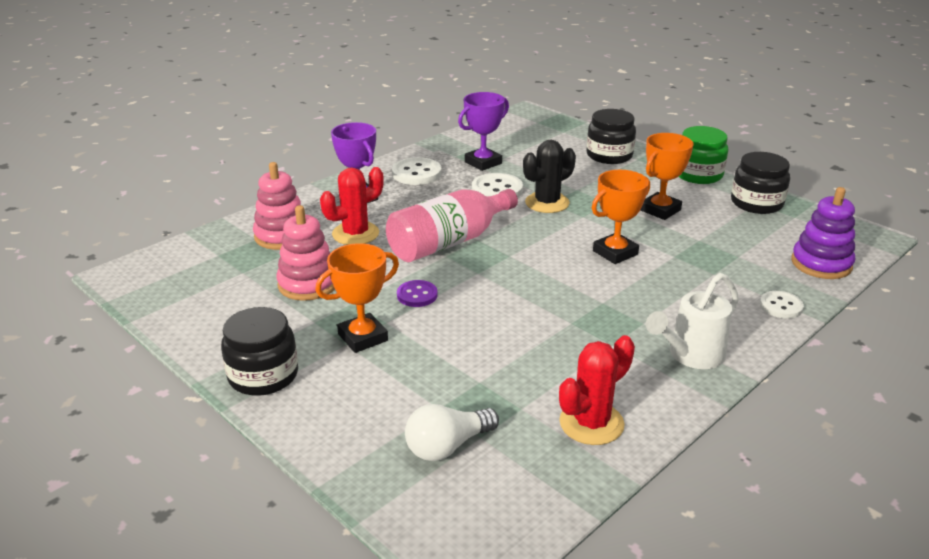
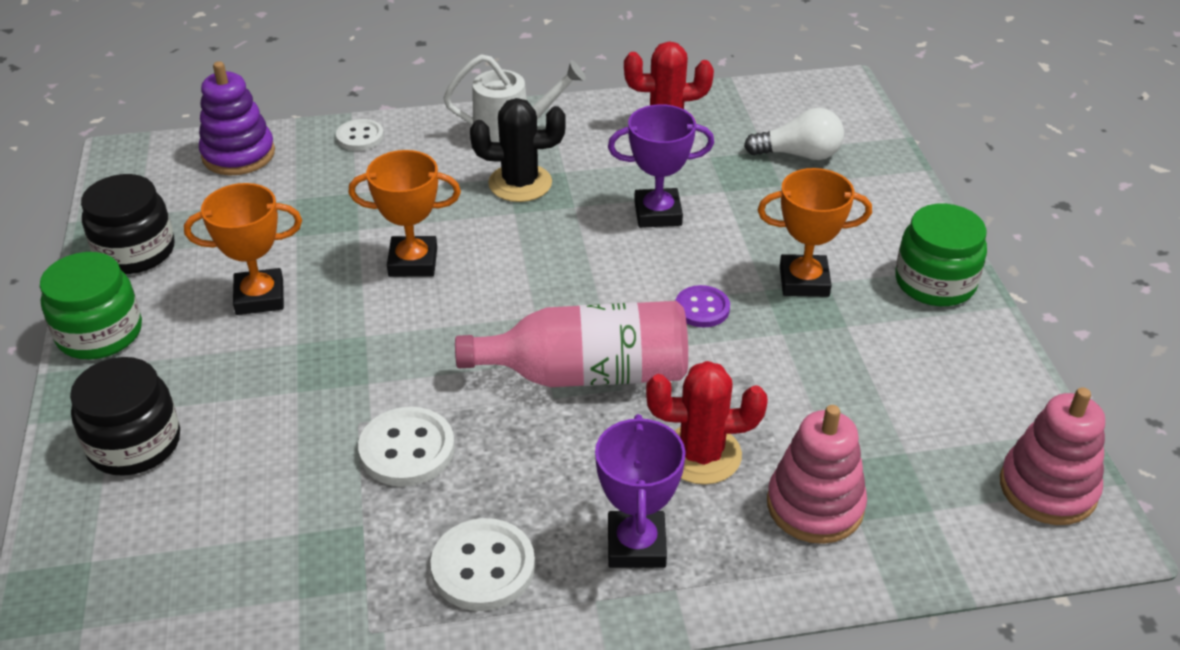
camera: 145 degrees left, 10 degrees up
black jar [221,307,298,396] -> green jar [895,204,987,306]
pink stacking toy [276,205,335,301] -> pink stacking toy moved to [1000,387,1105,525]
purple trophy [458,92,509,171] -> purple trophy moved to [608,104,714,228]
black cactus [523,140,576,213] -> black cactus moved to [470,98,566,202]

